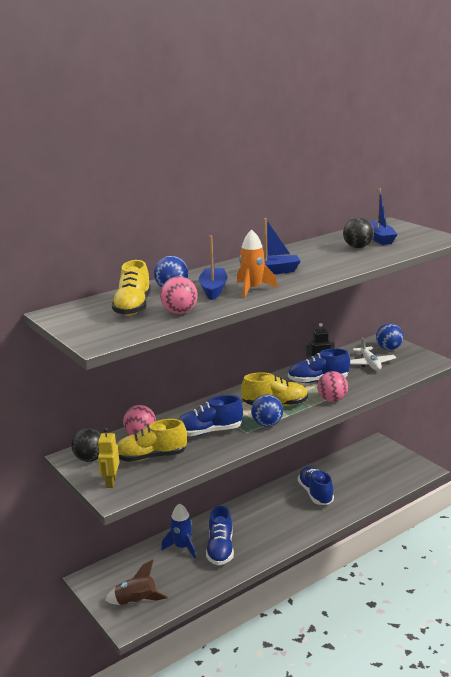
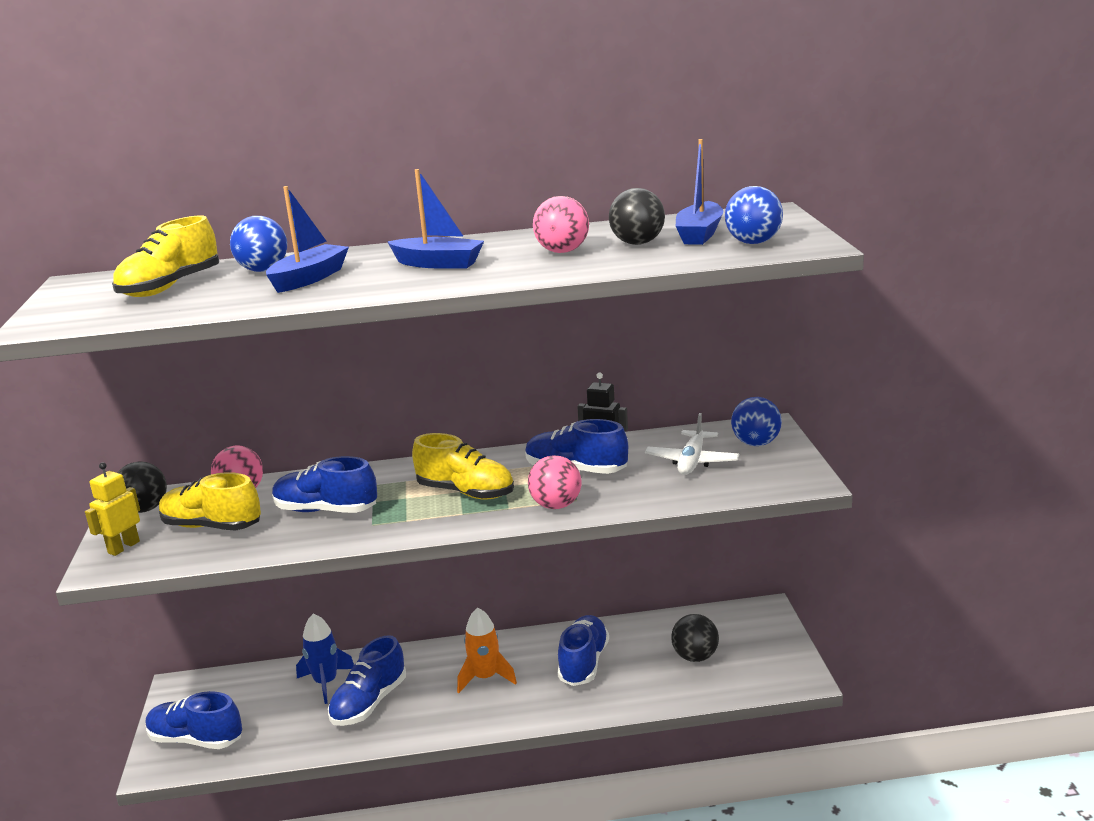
camera: 30 degrees right, 0 degrees up
brown rocket [105,560,168,605] -> blue shoe [146,691,242,749]
pink ball [160,276,198,314] -> pink ball moved to [533,196,589,253]
orange rocket [237,230,277,298] -> orange rocket moved to [457,608,517,693]
blue ball [251,395,283,427] -> blue ball moved to [725,186,783,244]
none -> black ball [671,614,719,662]

